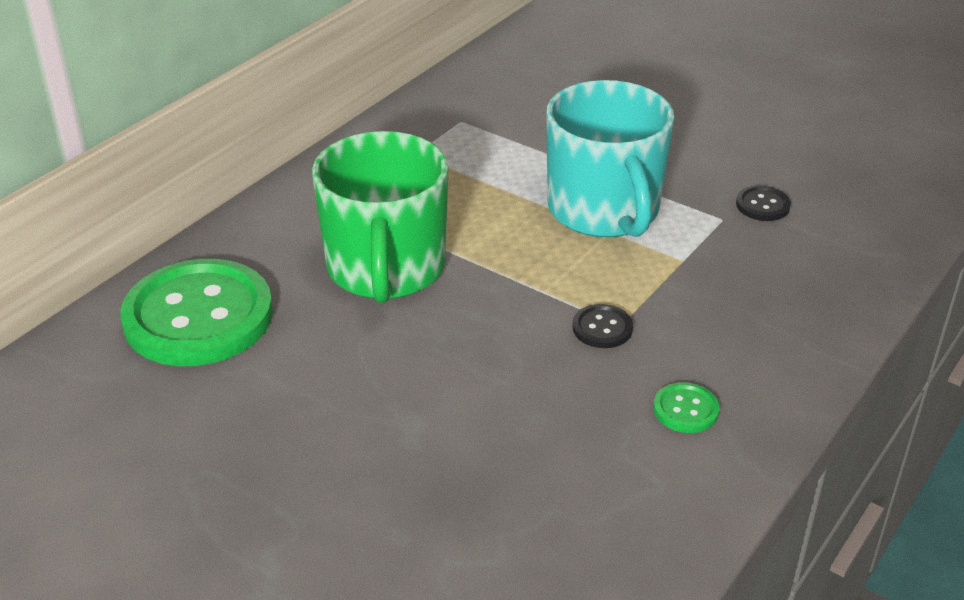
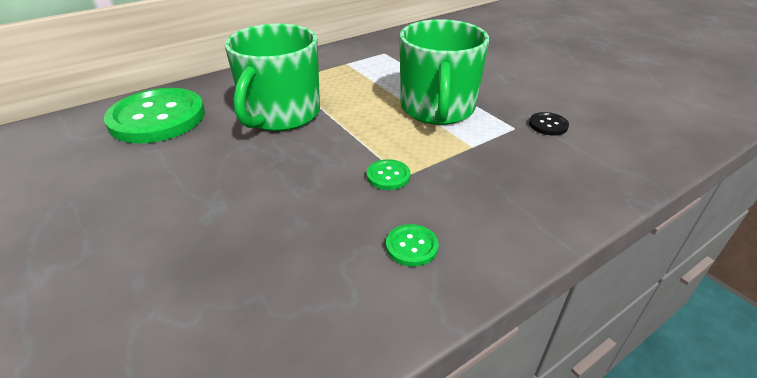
camera: 20 degrees right, 0 degrees up
turquoise mug [546,80,674,237] -> green mug [400,19,489,125]
black button [572,304,633,348] -> green button [367,159,410,190]

